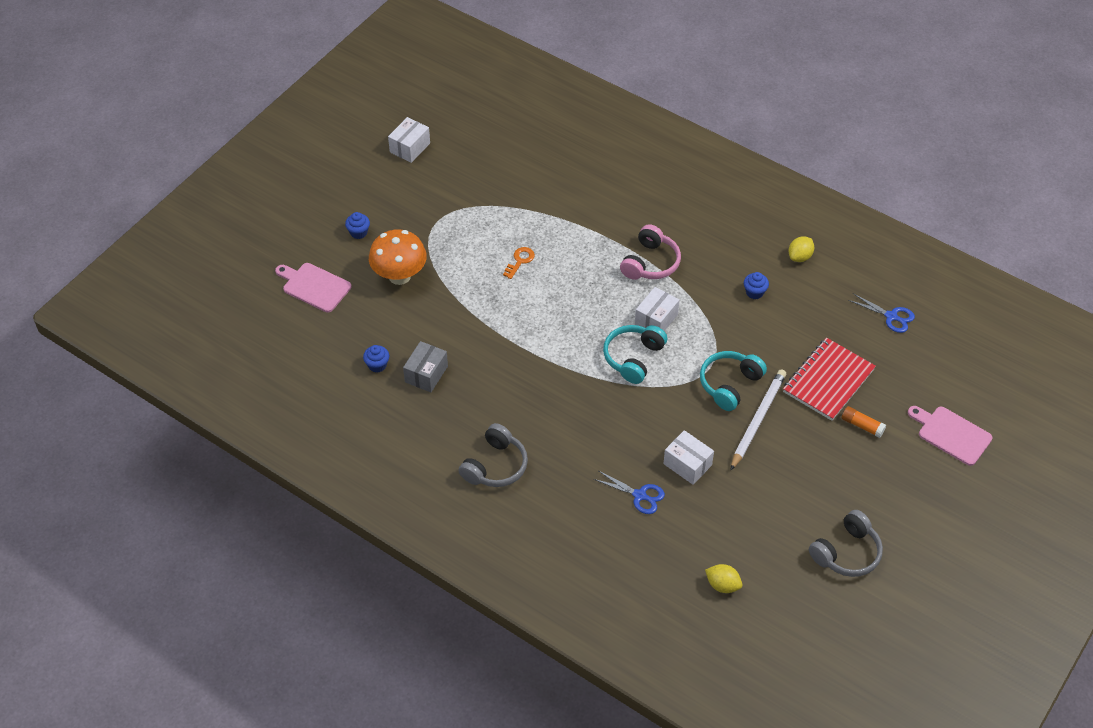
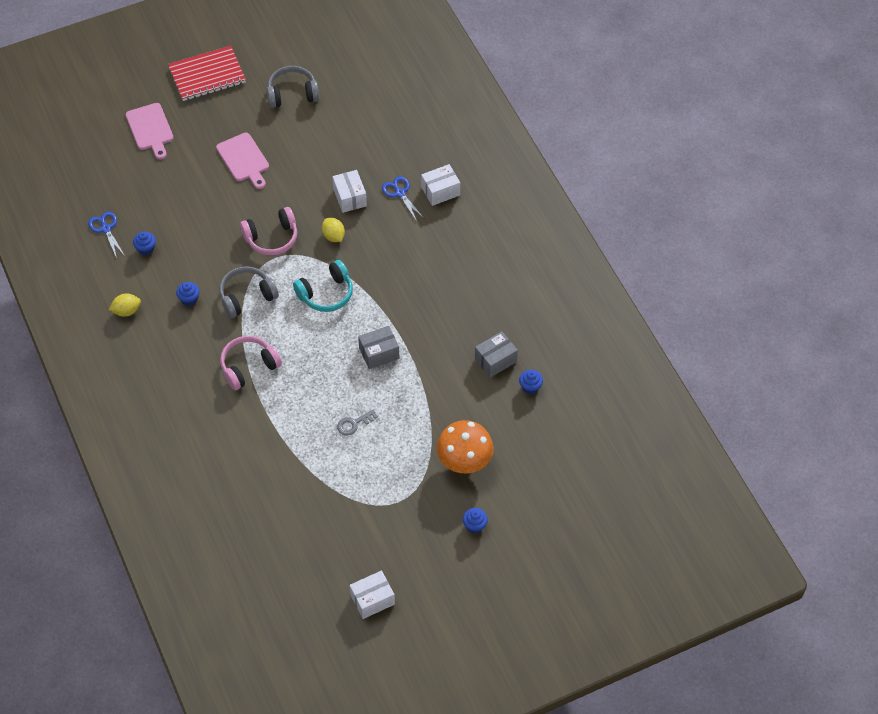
camera: 150 degrees left, 5 degrees up
pink cutting board [275,263,352,313] -> pink cutting board moved to [216,133,269,189]
grey headphones [458,423,528,487] -> grey headphones moved to [219,266,279,318]
orange key [503,247,535,279] -> grey key [337,409,378,436]
white box [635,287,679,331] -> white box moved to [421,164,460,206]
turquoise headphones [700,351,767,411] -> pink headphones [240,207,297,255]
yellow lemon [705,564,742,593] -> yellow lemon moved to [322,218,345,242]
white pencil [730,369,786,471] -> none
red notebook [783,338,876,421] -> red notebook moved to [168,46,246,101]
orange glue stick [841,406,886,438] -> none
none -> blue cupcake [133,232,156,256]
none -> grey box [358,326,399,369]

